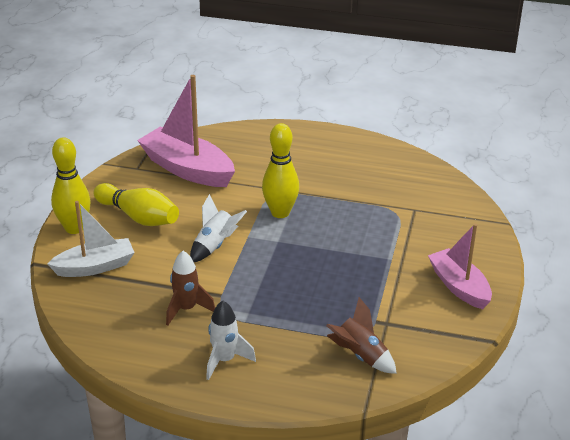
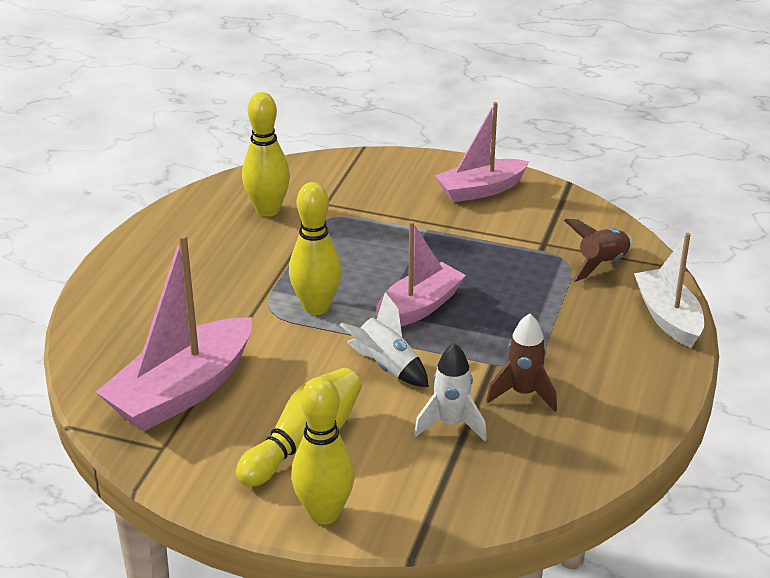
camera: 85 degrees left, 0 degrees up
white boat [47,201,135,277] -> white boat moved to [634,233,704,348]
white rocket [206,301,256,380] -> white rocket moved to [414,343,487,441]
none -> yellow bowling pin [242,92,290,217]
none -> pink boat [376,221,466,327]

